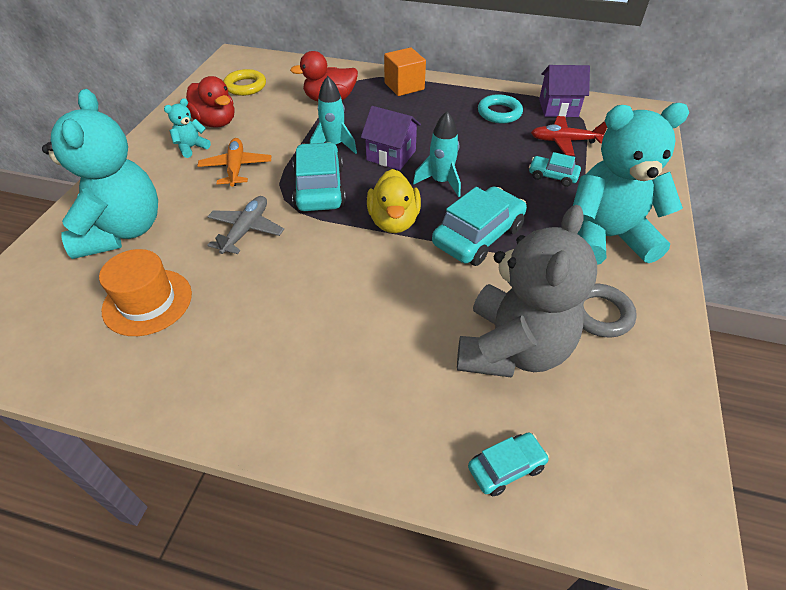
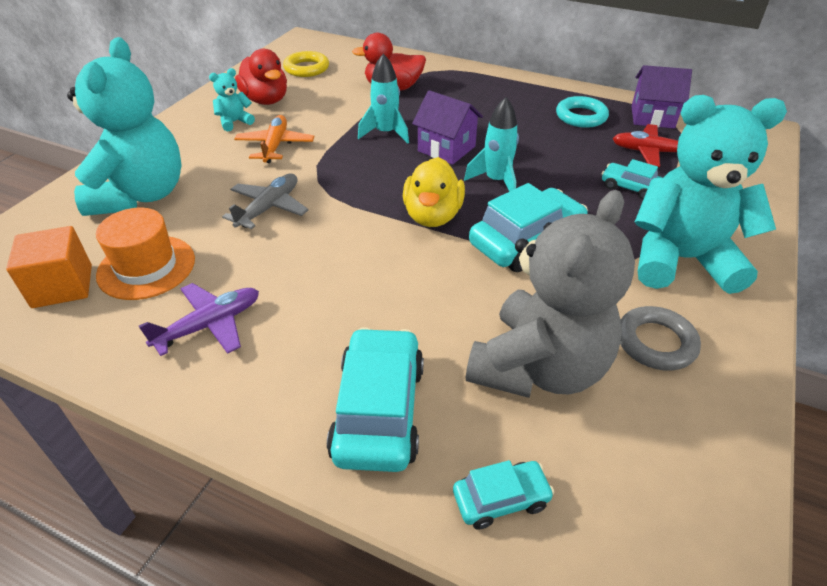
camera: 10 degrees right, 5 degrees down
turquoise car [292,142,346,211] -> turquoise car moved to [327,327,424,472]
orange cube [384,47,426,96] -> orange cube moved to [6,226,92,308]
none -> purple plane [139,283,259,356]

